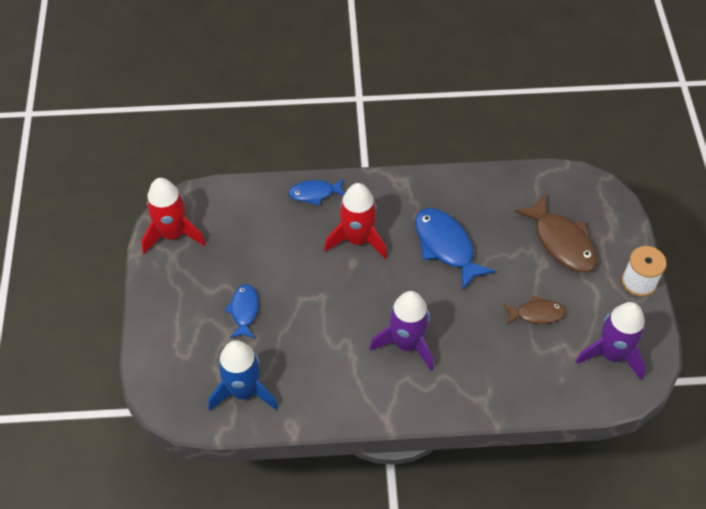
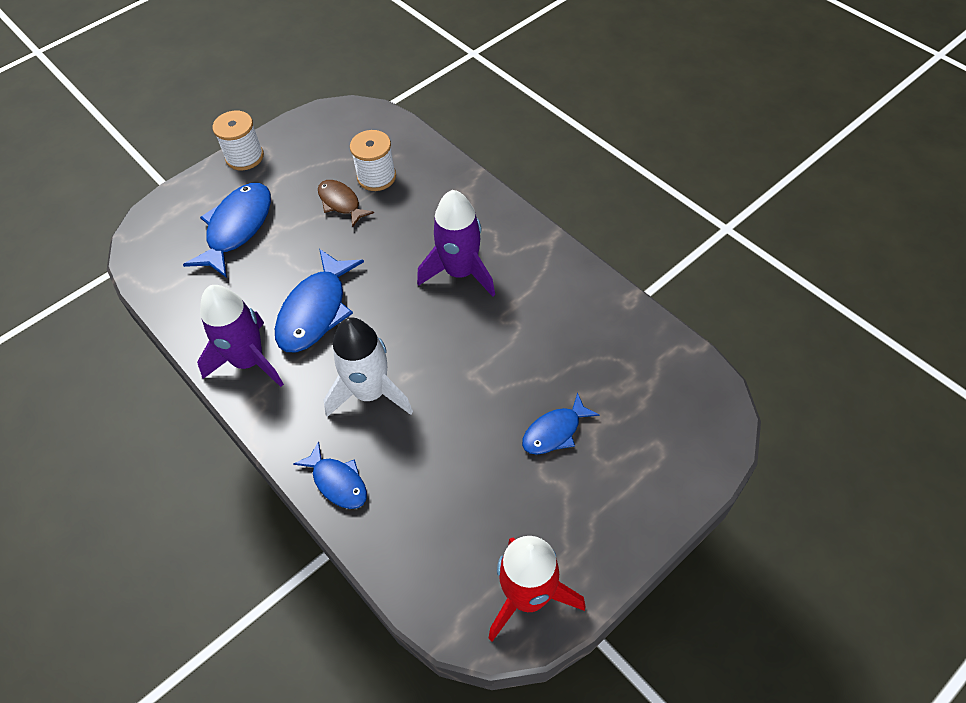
camera: 125 degrees left, 0 degrees up
blue rocket [208,340,278,411] -> none
red rocket [324,183,387,259] -> white rocket [323,318,413,417]
brown fish [514,194,597,273] -> blue fish [183,183,271,278]
purple rocket [575,302,646,380] -> purple rocket moved to [197,285,284,387]
none -> white spool [350,130,396,191]

